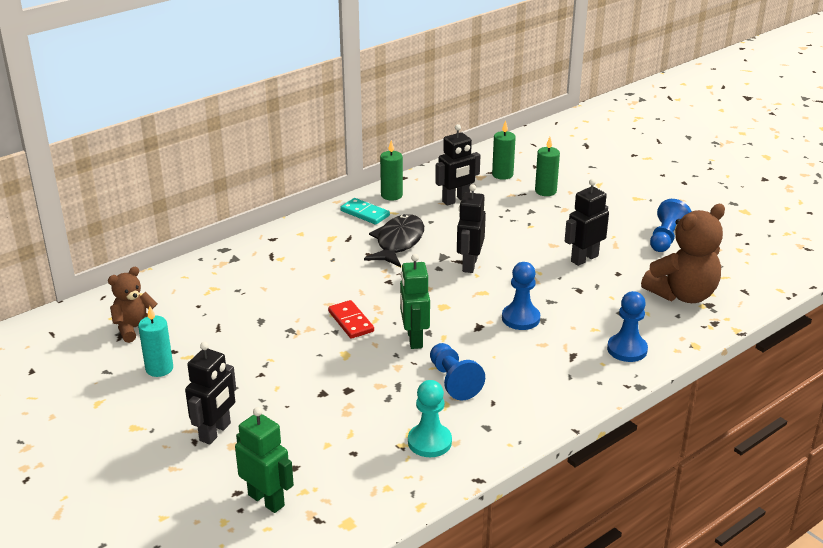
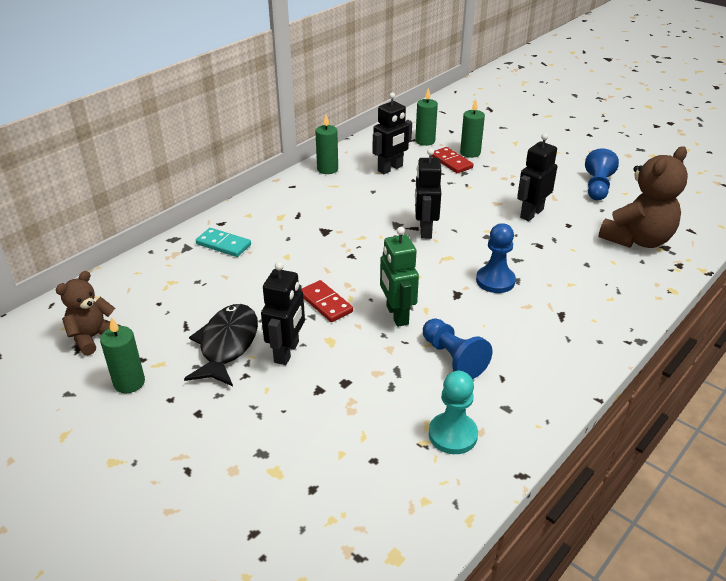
camera: 10 degrees left, 5 degrees up
turquoise candle [138,306,173,377] -> green candle [100,317,145,393]
black robot [185,342,236,445] -> black robot moved to [261,262,305,365]
green robot [235,407,294,513] -> none
turquoise domino [340,198,390,225] -> turquoise domino moved to [196,228,251,257]
black fish [364,214,424,267] -> black fish moved to [184,304,258,386]
blue pawn [607,291,648,362] -> none
none -> red domino [432,147,474,173]

